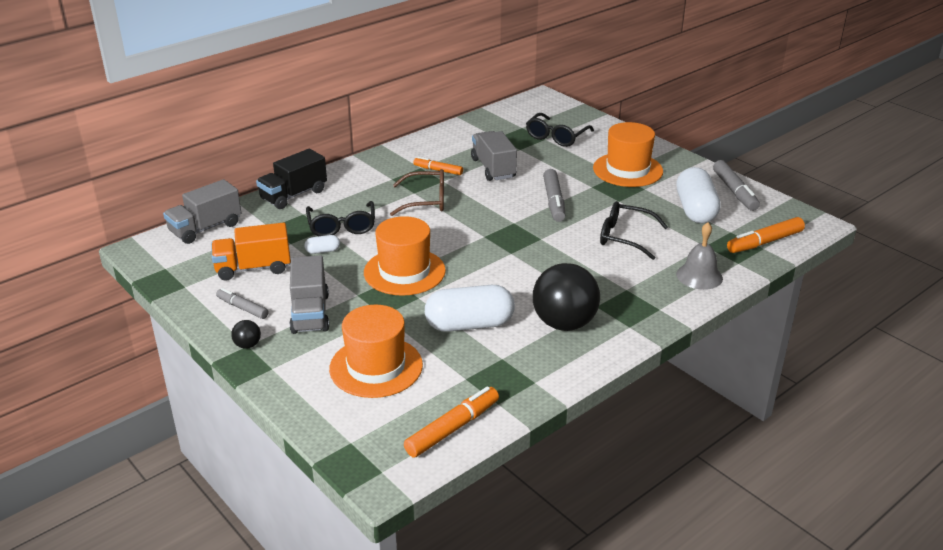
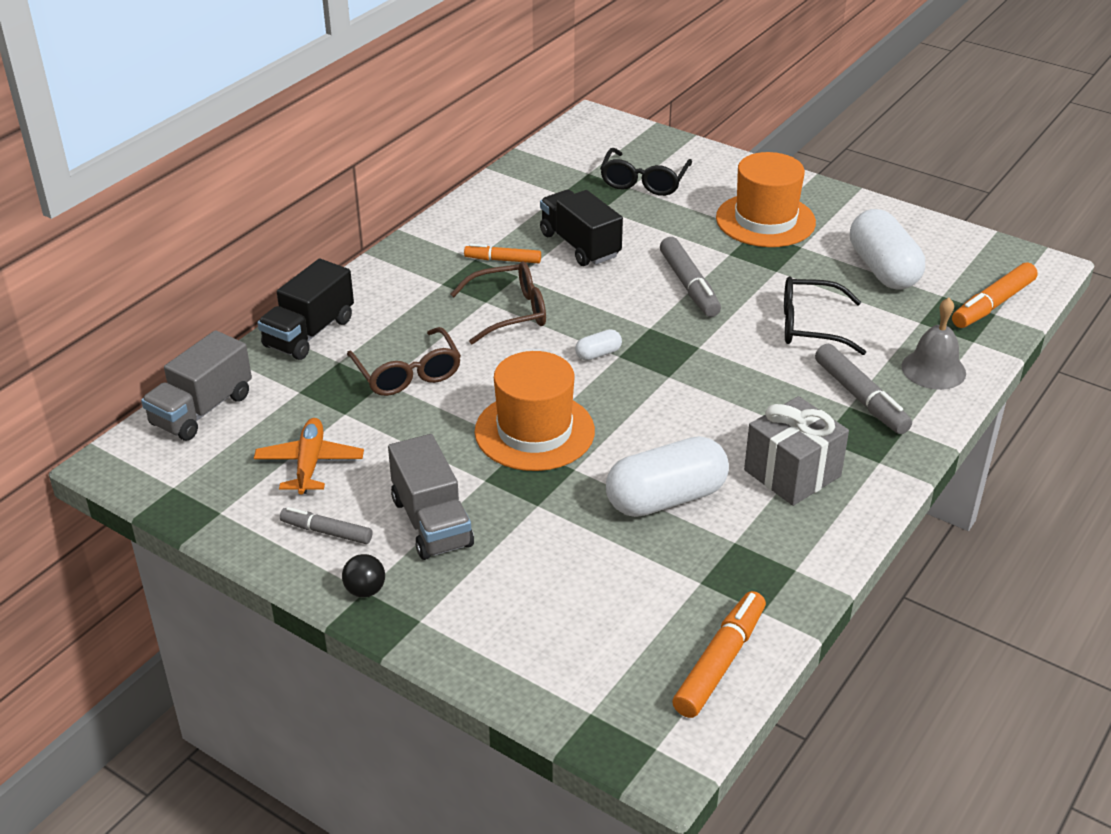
camera: 15 degrees left, 5 degrees up
orange truck [211,223,291,281] -> orange plane [254,418,364,495]
white capsule [305,235,340,254] -> white capsule moved to [575,329,622,361]
black glasses [306,201,375,236] -> brown glasses [347,327,461,396]
orange hat [329,305,423,398] -> none
grey truck [471,131,517,181] -> black truck [540,190,623,266]
black ball [533,263,600,331] -> grey gift [744,396,849,506]
grey marker [713,160,760,211] -> grey marker moved to [815,344,912,434]

